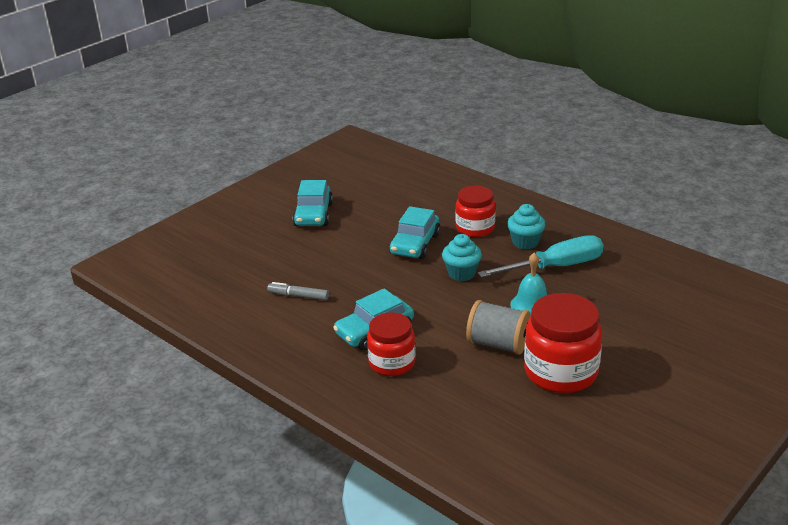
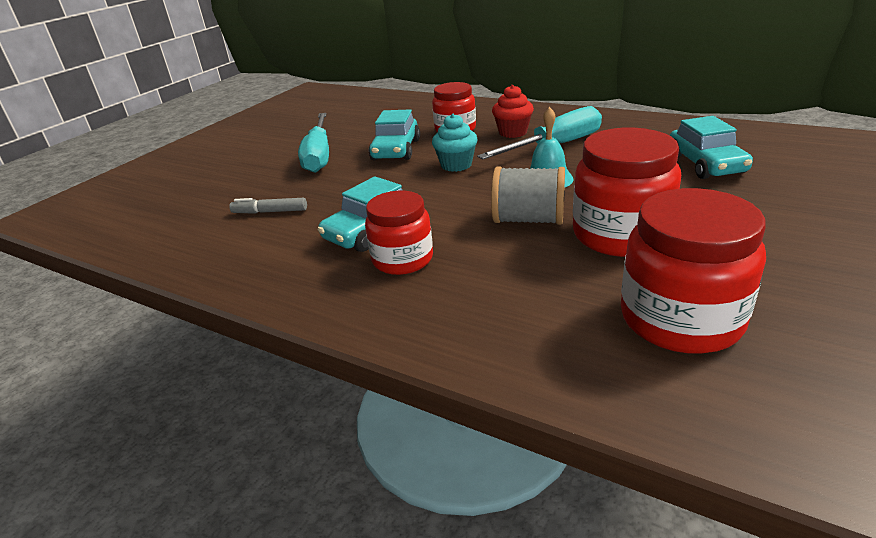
camera: 10 degrees left, 0 degrees up
turquoise car [292,180,333,226] -> turquoise car moved to [670,116,753,179]
turquoise cupcake [507,204,545,250] -> red cupcake [492,85,534,138]
none -> turquoise screwdriver [298,113,329,173]
none -> red jar [621,188,766,354]

